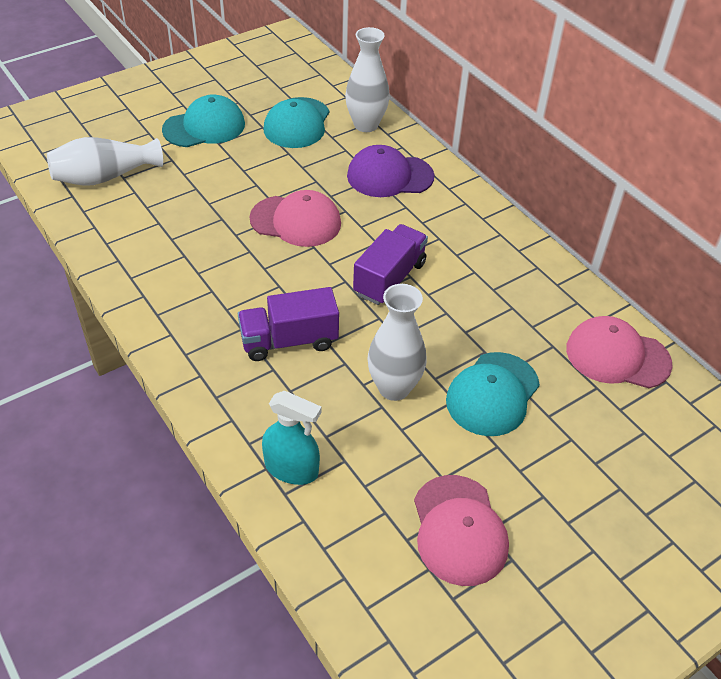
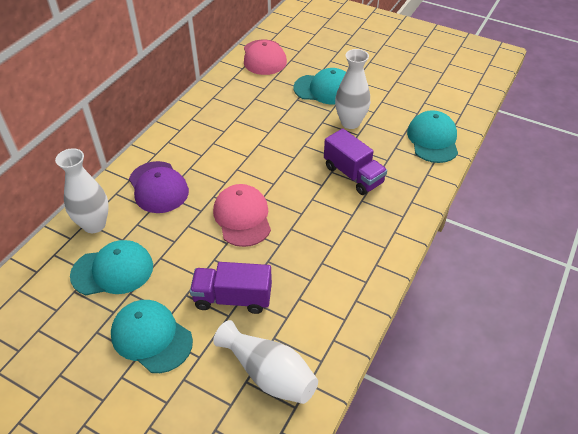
camera: 115 degrees left, 0 degrees up
turquoise spray bottle [262,391,322,485] -> turquoise cap [407,110,458,163]
purple truck [353,224,428,305] -> purple truck moved to [190,262,272,314]
pink cap [414,475,509,586] -> none

